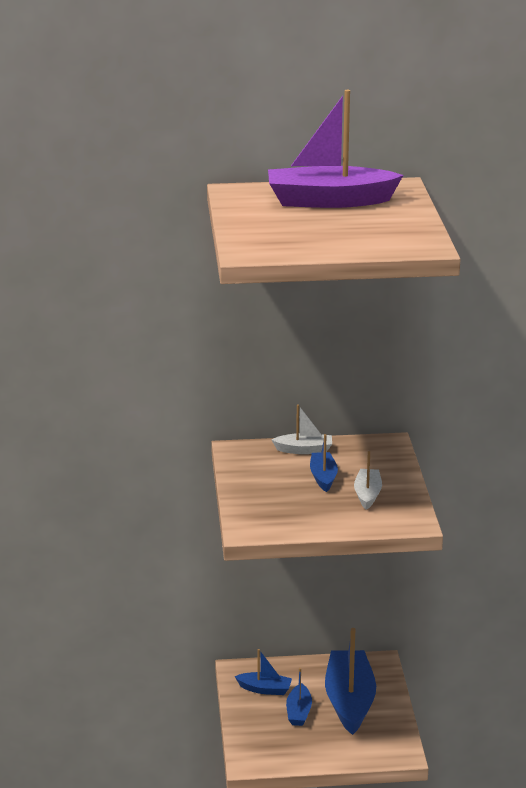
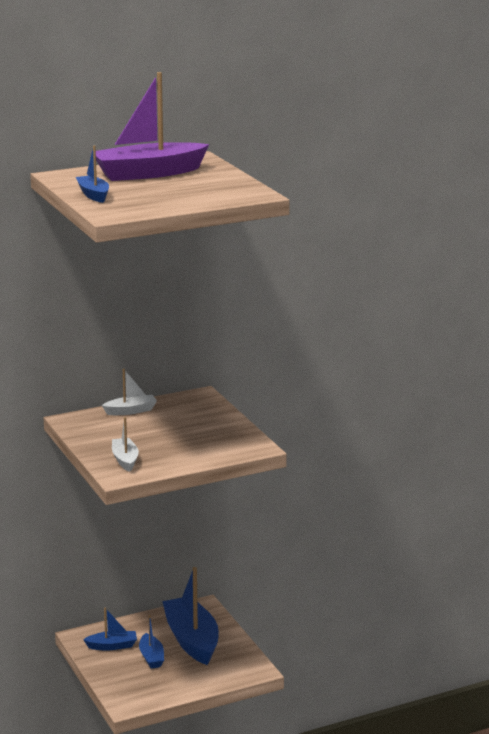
camera: 20 degrees left, 5 degrees down
blue boat [310,434,338,492] -> blue boat moved to [76,146,109,203]
white boat [354,451,382,510] -> white boat moved to [112,417,139,472]

